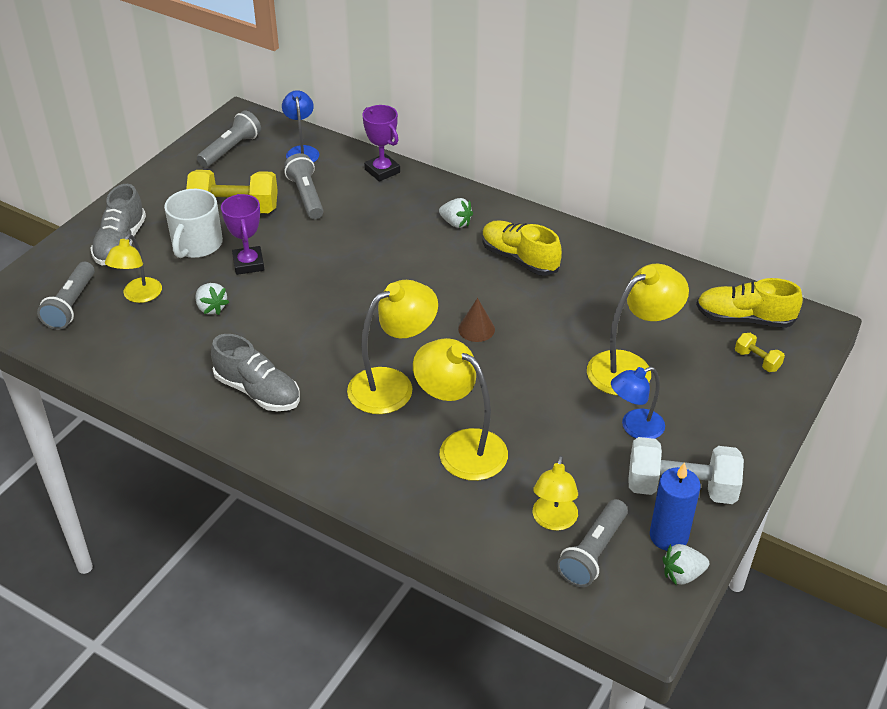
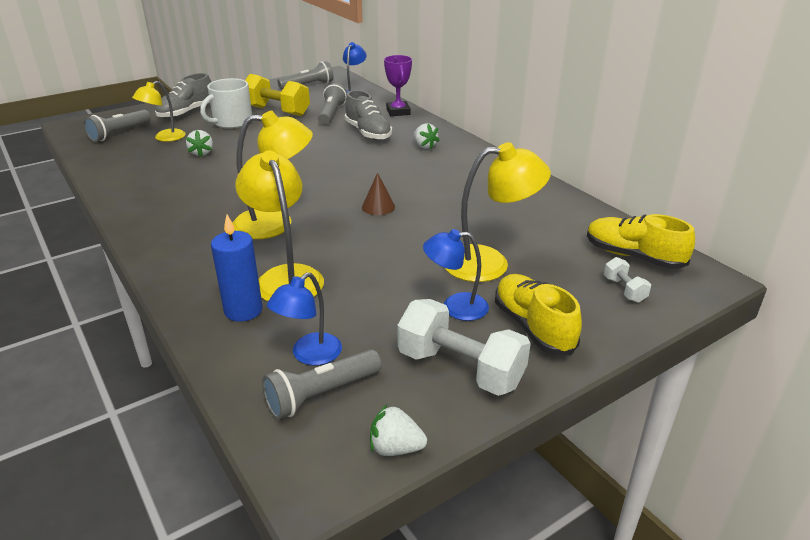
camera: 25 degrees right, 10 degrees down
grey shoe [211,334,300,411] -> grey shoe moved to [345,90,392,140]
purple trophy [221,194,264,275] -> none
yellow shoe [482,220,562,276] -> yellow shoe moved to [495,274,582,355]
yellow lamp [533,455,578,531] -> blue lamp [267,272,342,365]
blue candle [650,462,701,551] -> blue candle moved to [211,215,262,322]
yellow dumbbell [735,333,785,372] -> white dumbbell [604,257,651,303]

